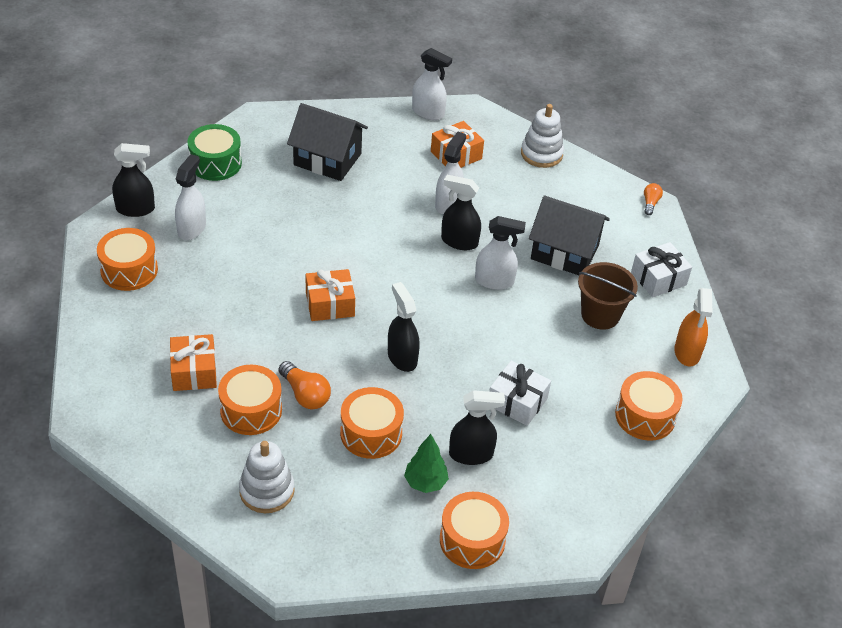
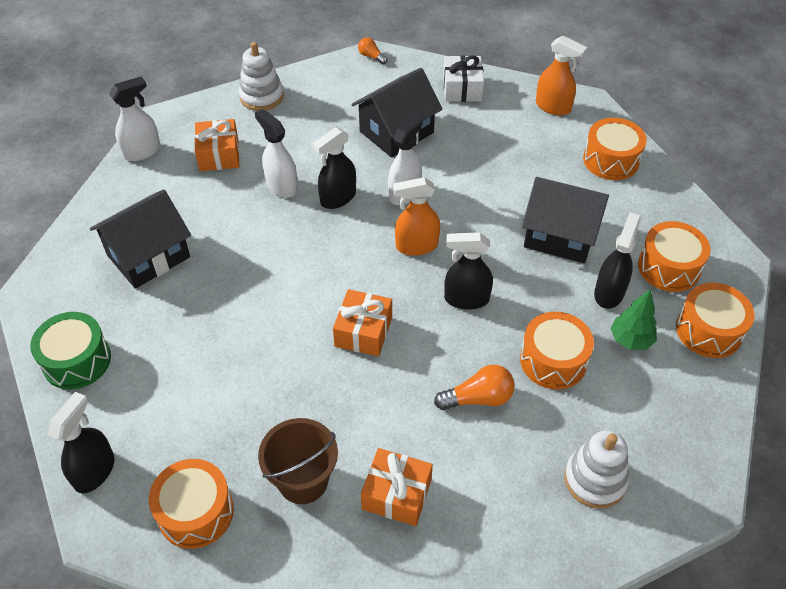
camera: 60 degrees left, 5 degrees up
white spray bottle [175,154,206,240] -> none
orange drum [218,365,282,435] -> orange drum moved to [638,221,711,292]
white gift [489,360,551,426] -> black house [522,177,609,263]
brown bucket [578,262,638,330] -> brown bucket moved to [258,418,338,504]
none -> orange spray bottle [393,177,440,256]

